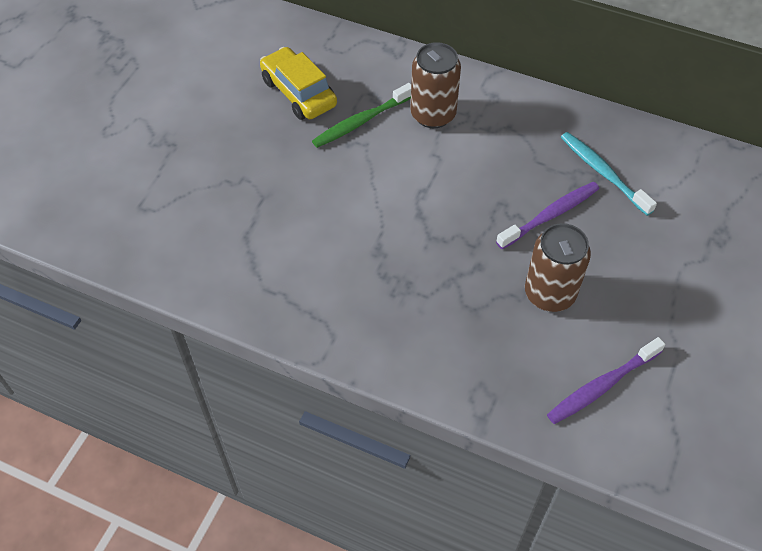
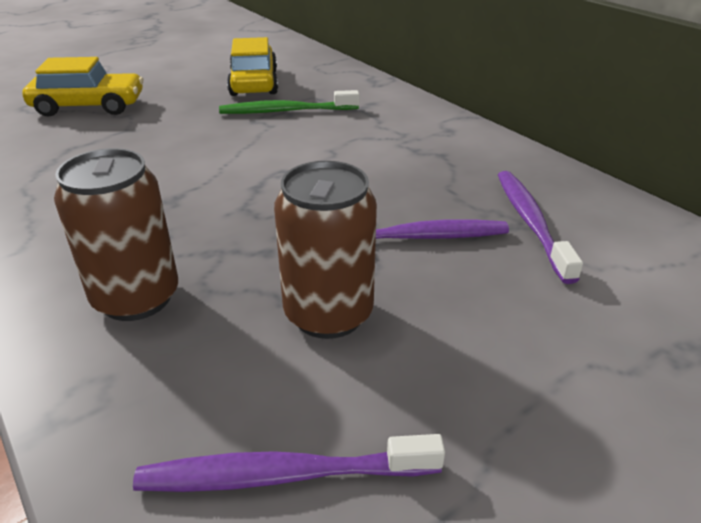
camera: 30 degrees right, 20 degrees down
brown can [410,42,461,128] -> brown can moved to [54,148,178,321]
turquoise toothbrush [561,132,657,216] -> purple toothbrush [498,171,583,284]
none -> yellow car [22,57,143,117]

